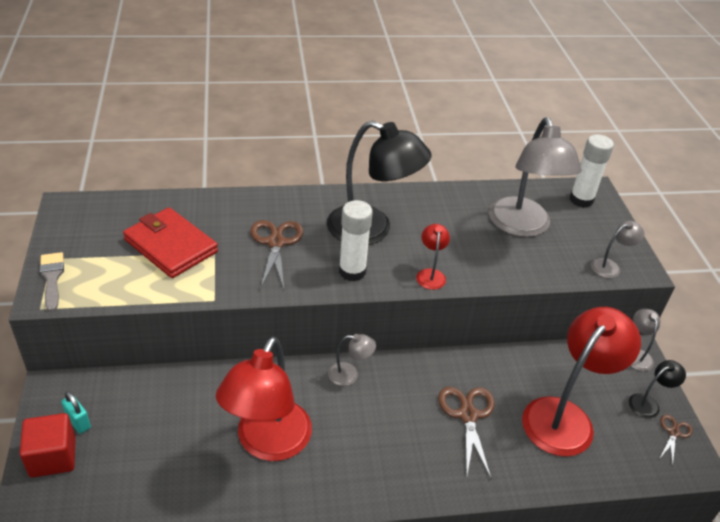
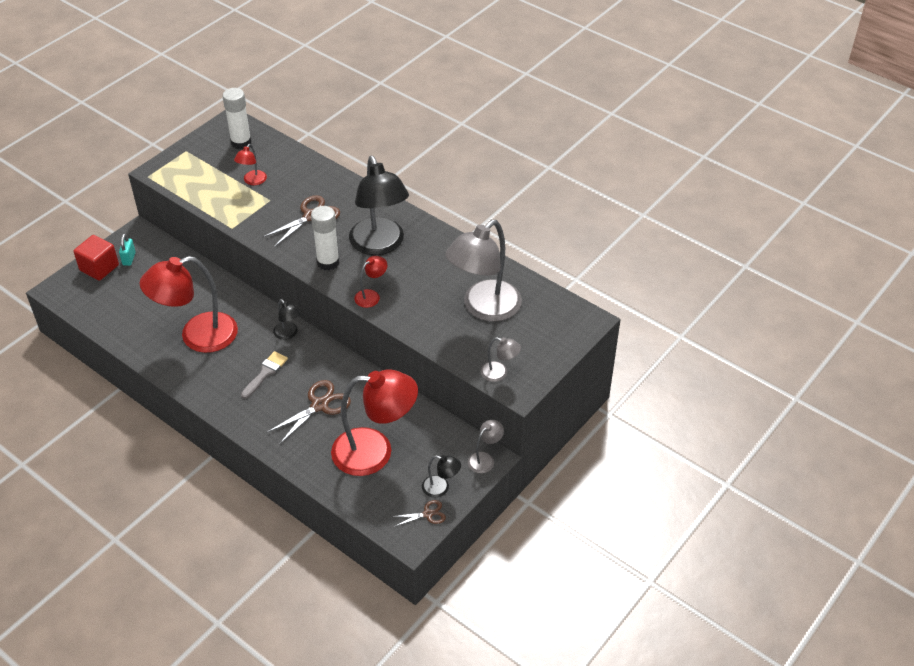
camera: 50 degrees right, 5 degrees up
grey brush [39,252,64,312] -> grey brush moved to [241,351,288,399]
red wallet [123,207,218,278] -> red lamp [234,144,267,185]
grey lamp [328,334,376,386] -> black lamp [273,299,301,340]
white glue stick [570,134,614,208] -> white glue stick moved to [222,88,251,149]

